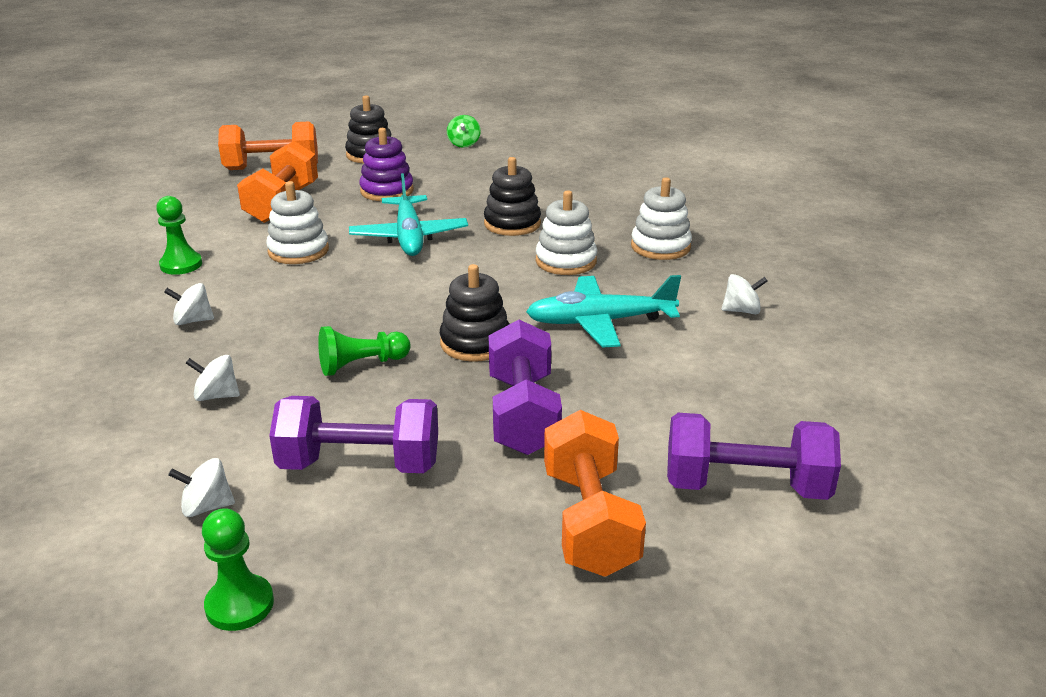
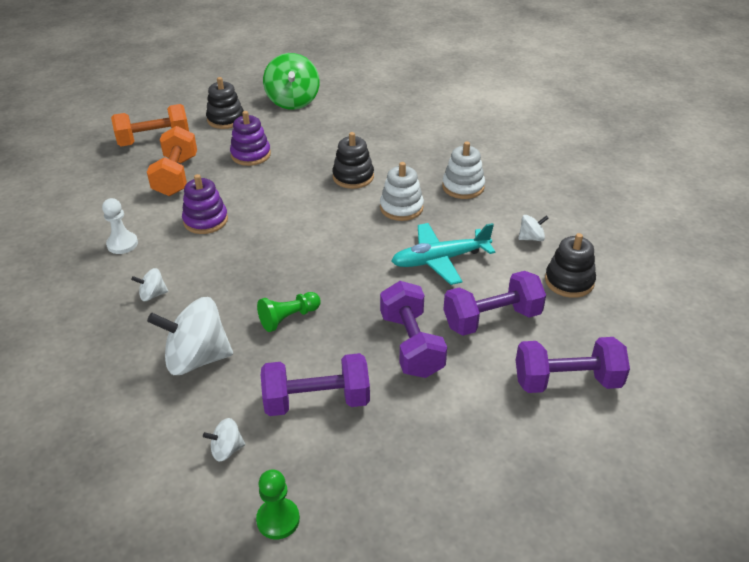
camera: 10 degrees left, 10 degrees up
green pawn [156,196,202,275] -> white pawn [102,198,138,254]
white spinning top [186,355,240,401] -> white spinning top [147,297,233,375], size x2.16
white stacking toy [266,181,329,264] -> purple stacking toy [182,174,228,234]
turquoise plane [349,173,468,256] -> none
black stacking toy [440,264,509,362] -> black stacking toy moved to [545,233,596,298]
green spinning top [447,115,481,148] -> green spinning top [263,53,319,110], size x2.16
orange dumbbell [544,410,646,577] -> none
none -> purple dumbbell [443,271,546,336]

